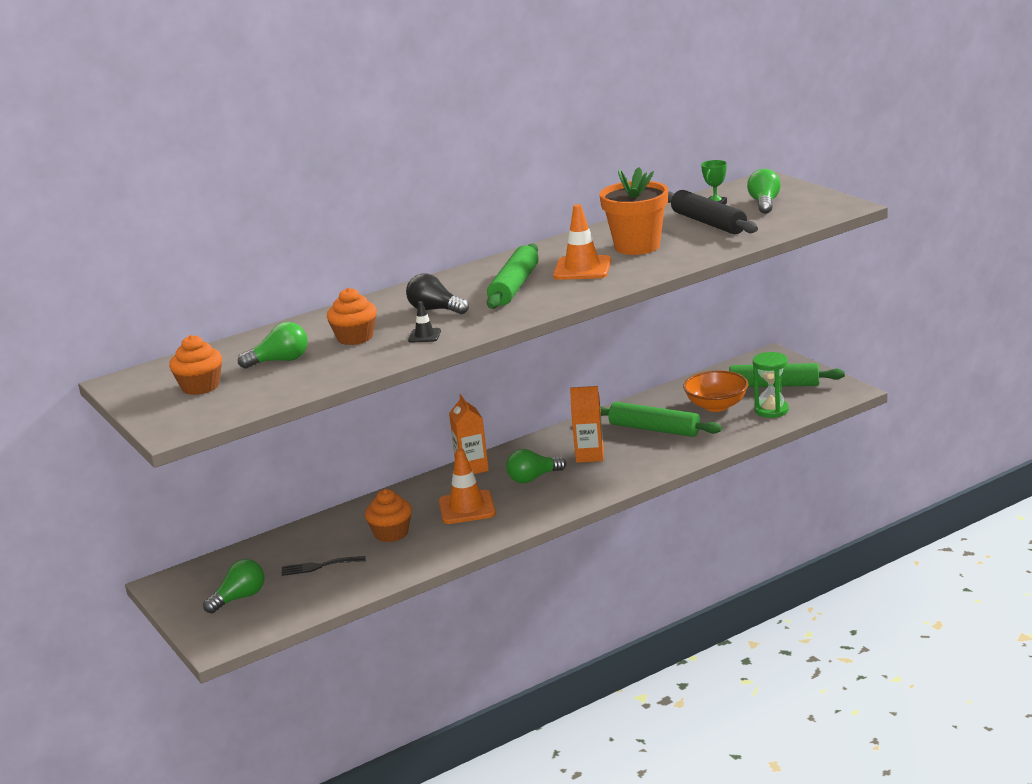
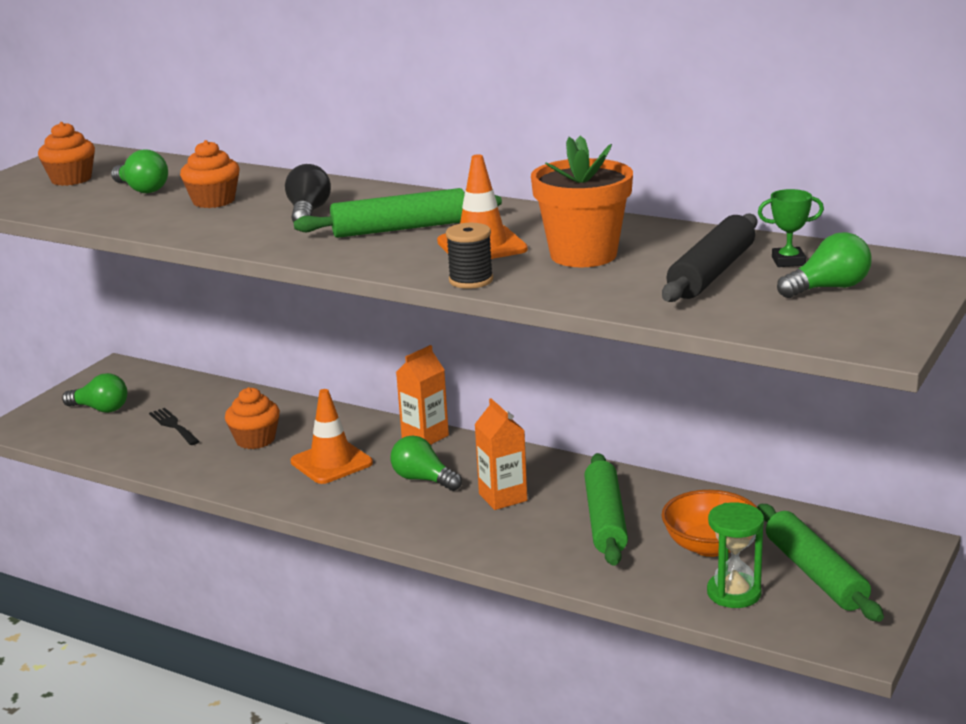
camera: 60 degrees right, 0 degrees up
black traffic cone [408,301,441,342] -> none
none -> black spool [446,223,493,289]

